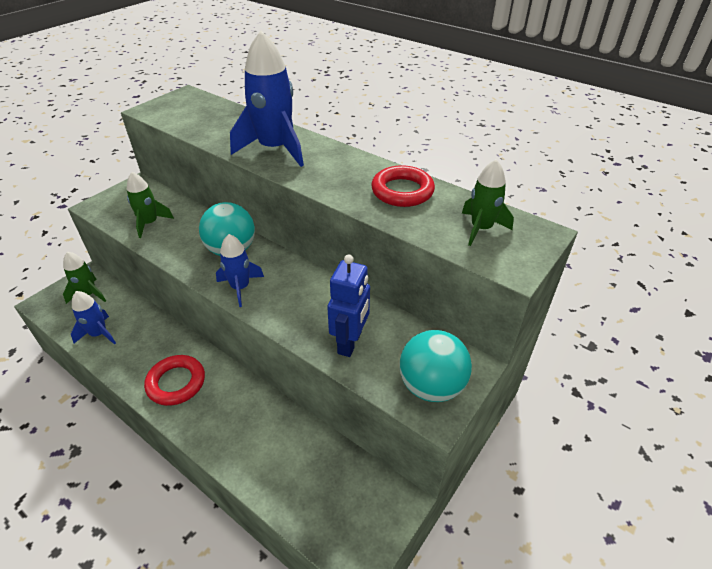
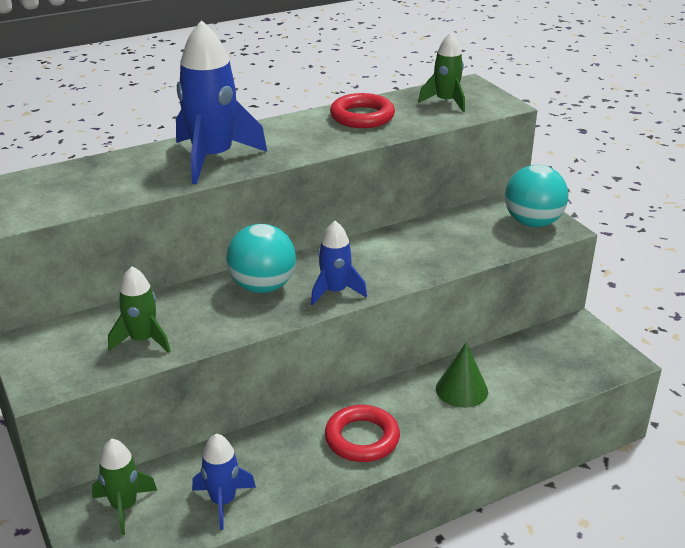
camera: 65 degrees left, 10 degrees down
blue robot [327,254,370,357] -> none
none -> green cone [436,342,488,408]

